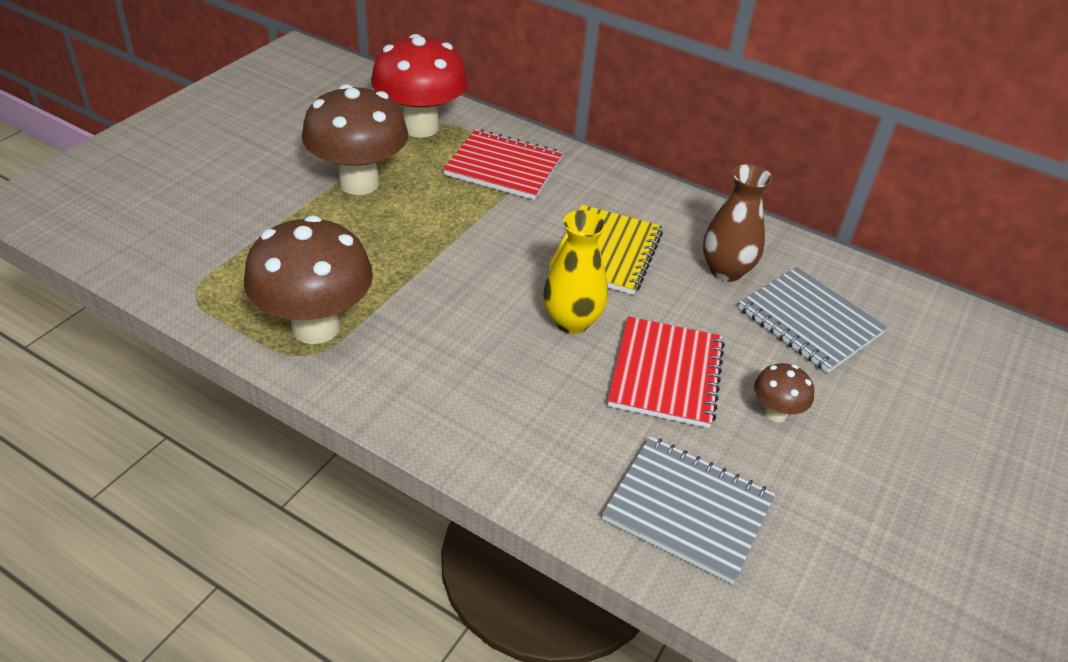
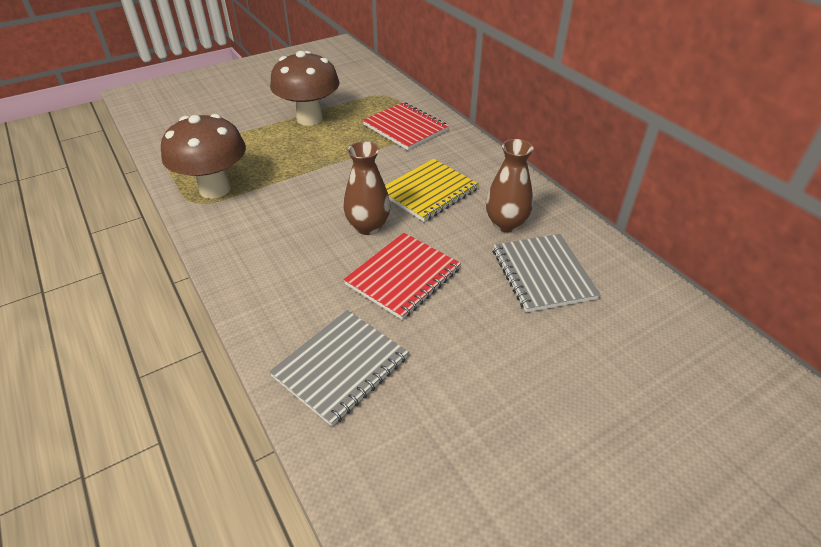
camera: 30 degrees right, 0 degrees up
red mushroom [371,34,468,138] -> none
yellow vase [543,210,608,334] -> brown vase [343,141,390,235]
grey notebook [602,437,775,584] -> grey notebook turned 75 degrees clockwise [269,310,408,426]
brown mushroom [754,363,814,422] -> none

